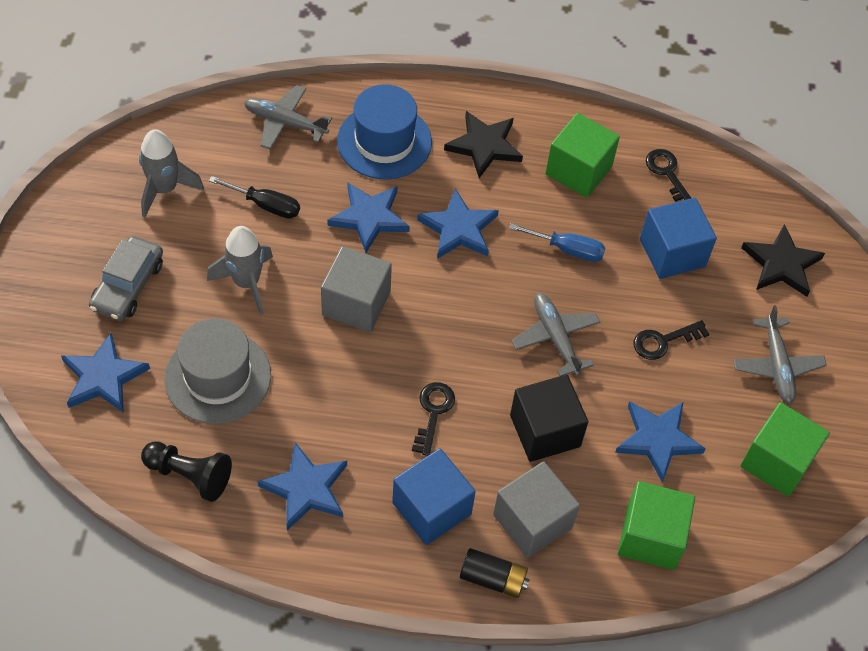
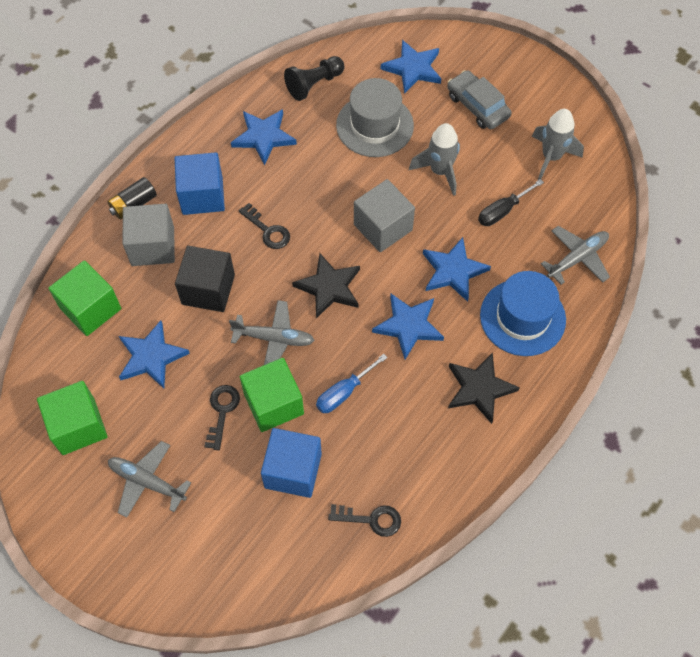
camera: 125 degrees right, 5 degrees up
green cube [546,113,620,198] -> green cube moved to [240,358,304,432]
black star [741,224,825,297] -> black star moved to [292,253,360,318]

